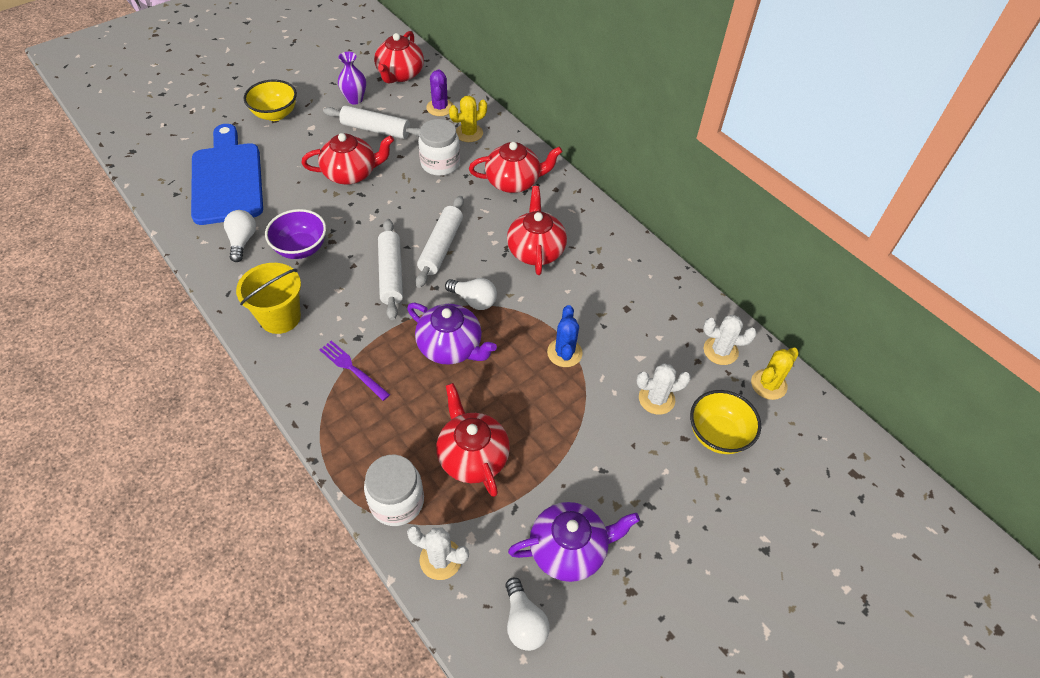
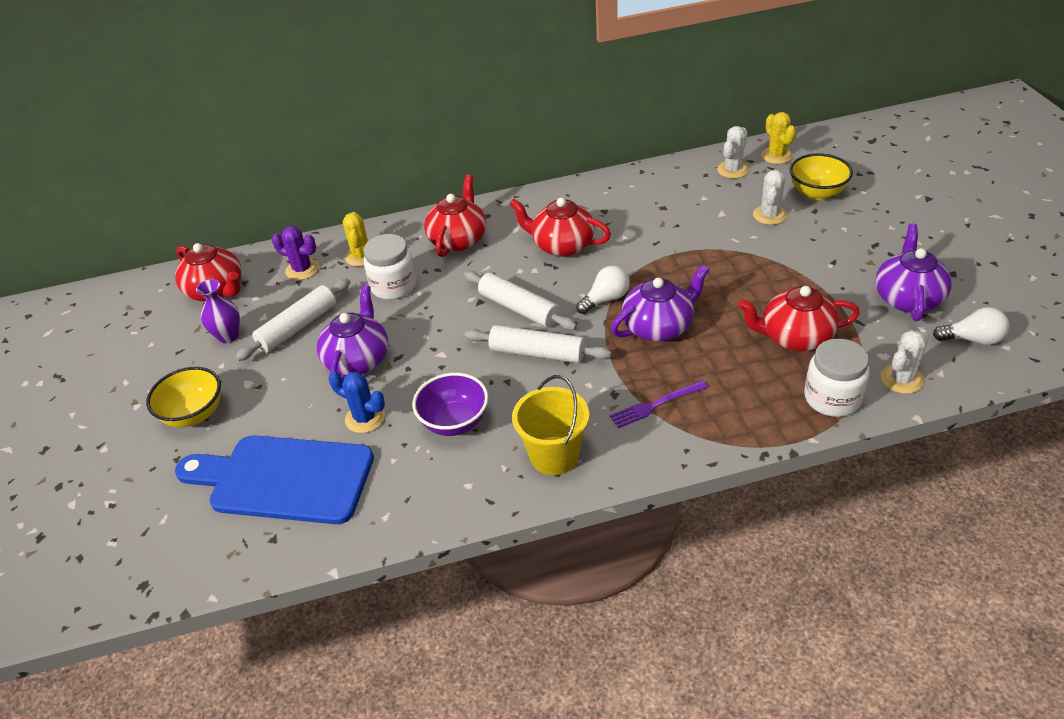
camera: 60 degrees left, 10 degrees down
white light bulb [224,210,256,262] -> none
red teapot [301,133,394,185] -> purple teapot [317,285,388,381]
blue cactus [547,305,583,367] -> blue cactus moved to [329,371,385,433]

